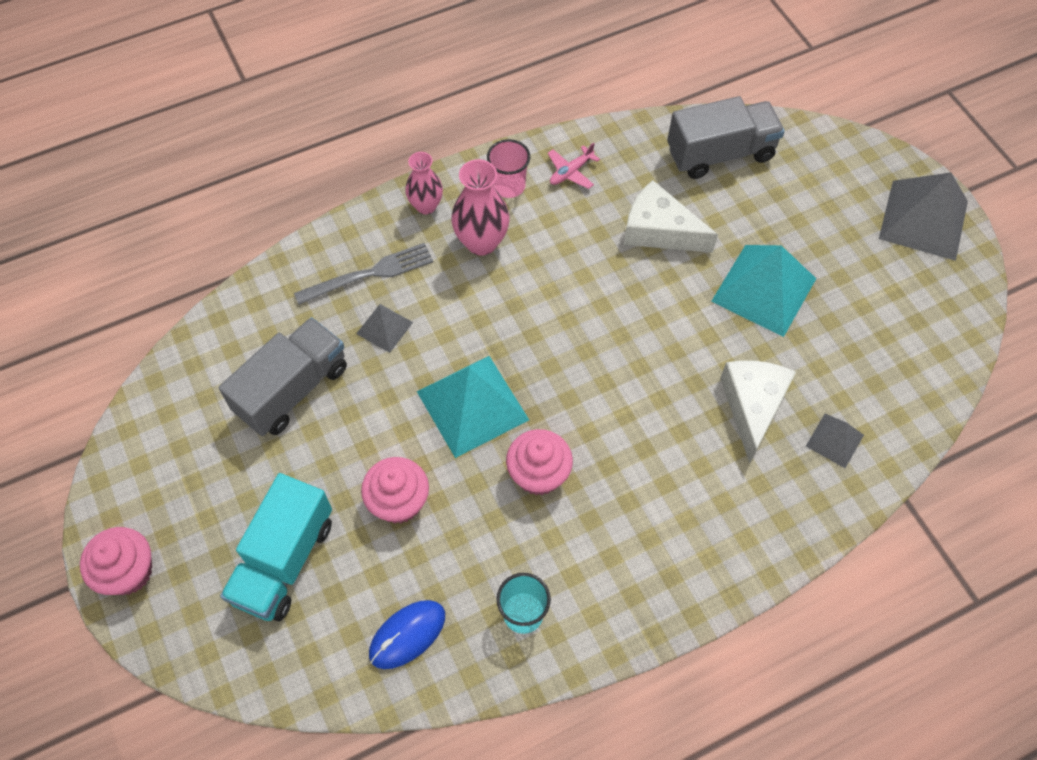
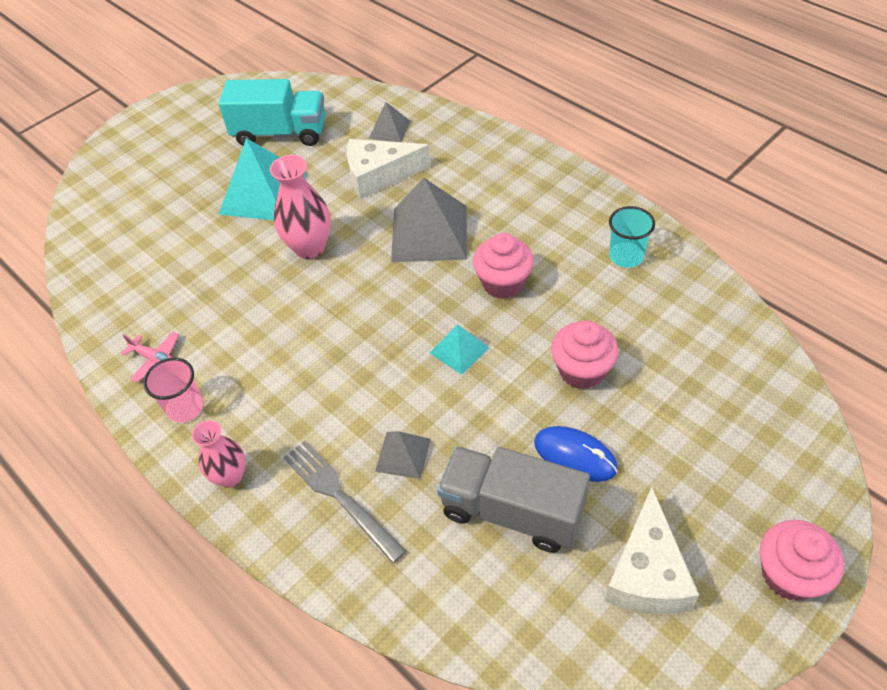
camera: 105 degrees left, 10 degrees down
turquoise truck [220,473,332,621] -> turquoise truck moved to [218,79,326,146]
blue mouse [369,600,445,669] -> blue mouse moved to [534,426,618,482]
turquoise pyramid [417,356,529,458] -> turquoise pyramid [430,324,489,375], size x0.51
pink vase [451,159,510,256] -> pink vase moved to [270,155,331,259]
white cheese [624,180,718,253] -> white cheese moved to [605,487,699,614]
grey truck [667,96,785,179] -> none
grey pyramid [879,173,968,261] -> grey pyramid moved to [391,178,467,262]

